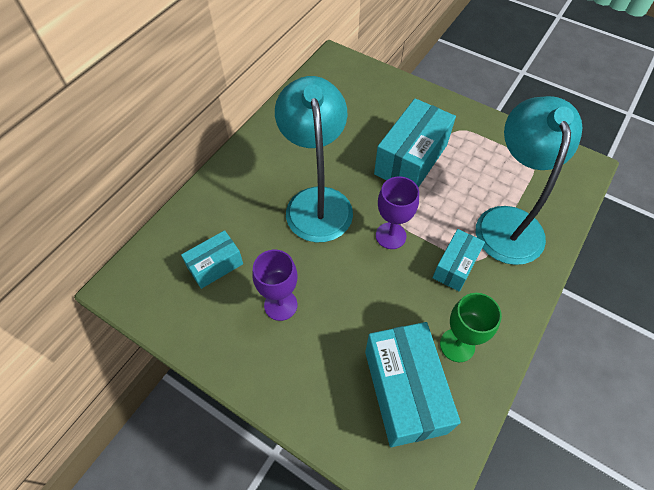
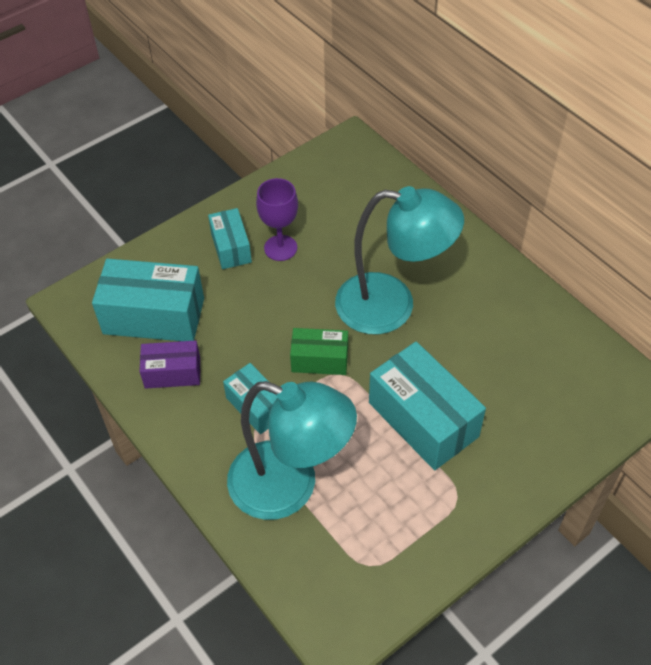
camera: 110 degrees right, 5 degrees down
turquoise box [181,230,243,289] -> turquoise box moved to [208,208,252,269]
purple goblet [376,176,419,249] -> green box [290,328,348,375]
green goblet [440,293,502,362] -> purple box [139,340,200,389]

